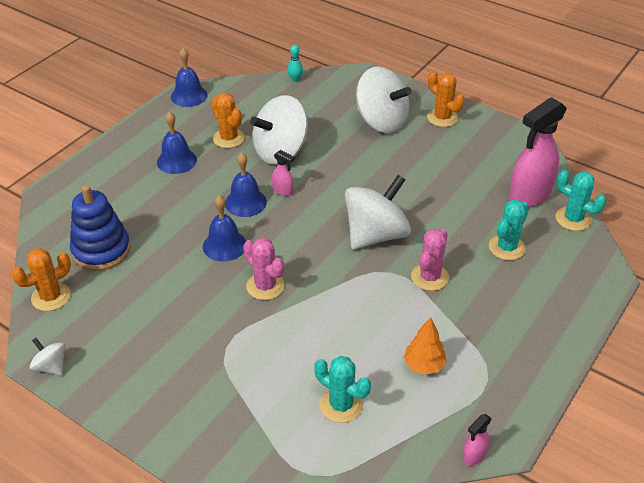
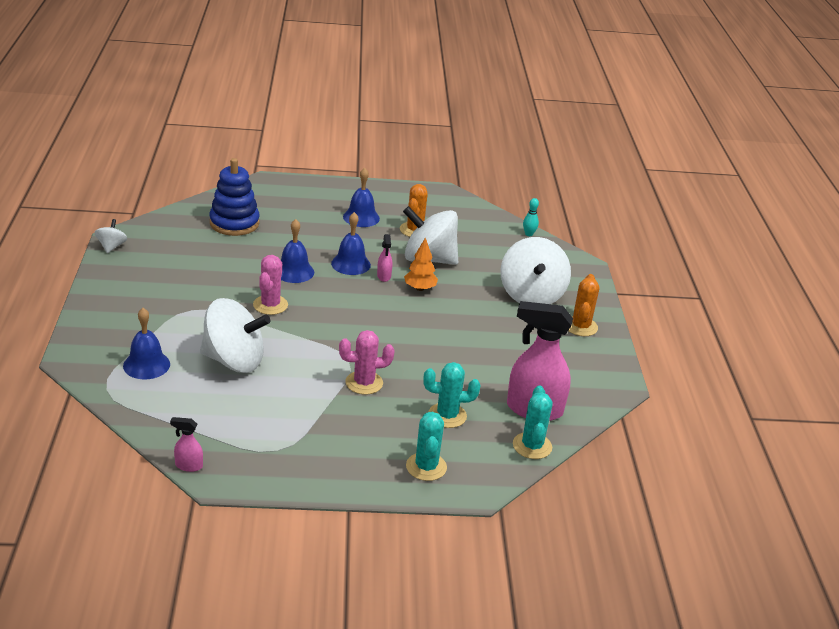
camera: 50 degrees right, 10 degrees down
orange cactus [12,248,71,311] -> none
blue bell [171,48,208,107] -> blue bell moved to [123,308,170,379]
turquoise cactus [315,356,371,423] -> turquoise cactus moved to [406,412,447,481]
white spinning top [345,175,411,250] -> white spinning top moved to [200,298,271,373]
orange tree [404,317,447,375] -> orange tree moved to [404,237,438,291]

